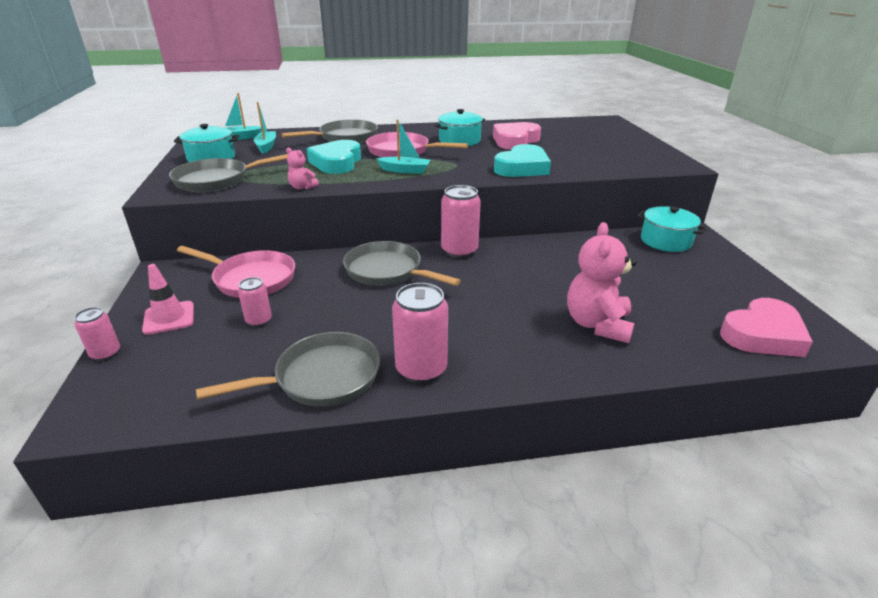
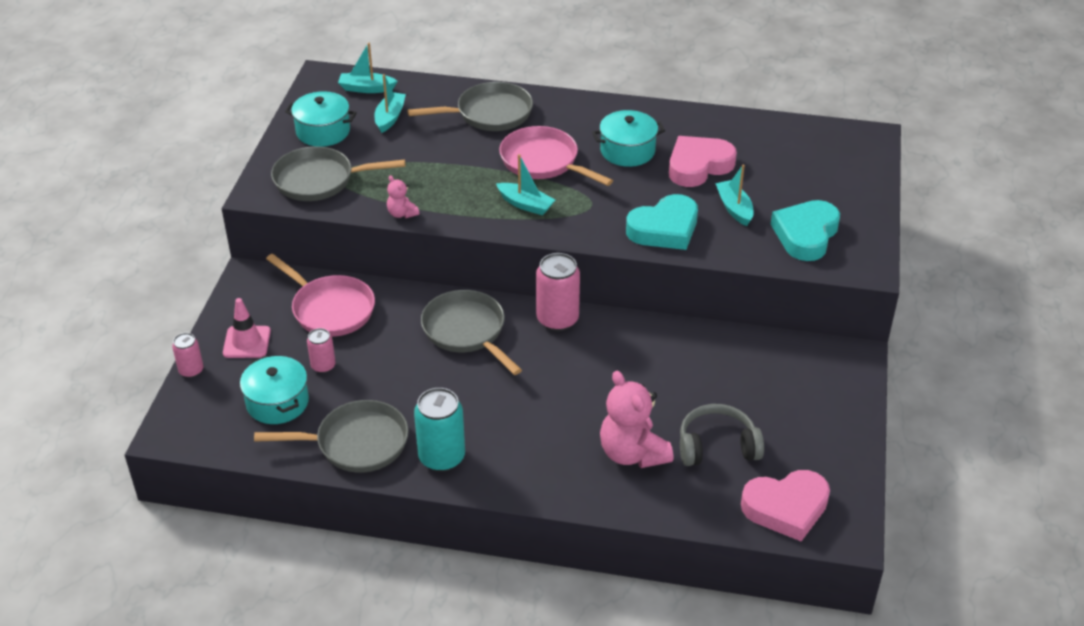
camera: 20 degrees right, 10 degrees up
turquoise heart [307,140,361,174] -> turquoise heart moved to [771,200,840,261]
pink can [392,283,448,384] -> turquoise can [414,388,465,472]
pink teddy bear [567,222,637,343] -> pink teddy bear turned 60 degrees counterclockwise [600,371,674,468]
turquoise pot [637,206,707,252] -> turquoise pot moved to [240,356,309,424]
none -> grey headphones [680,404,764,466]
none -> turquoise boat [715,164,754,226]

